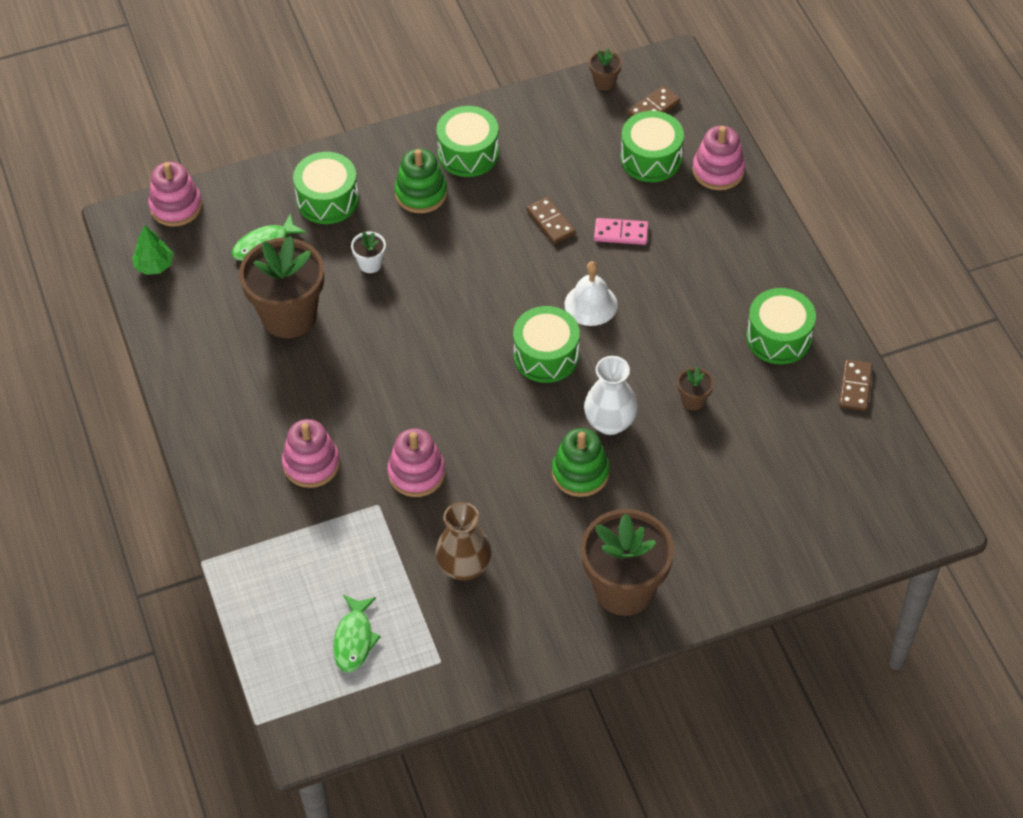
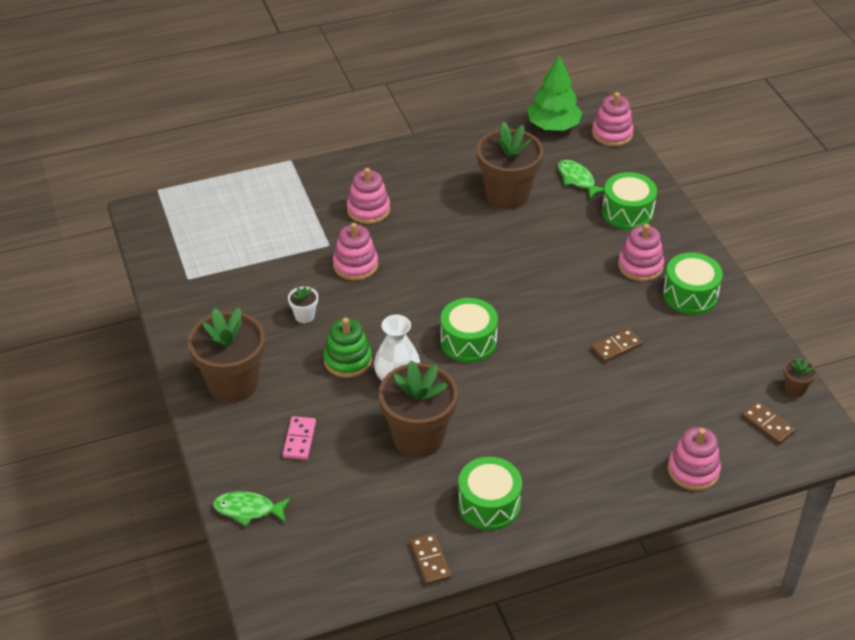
camera: 90 degrees right, 10 degrees down
green tree [132,225,173,275] -> green tree [527,55,582,131], size x1.75
green fish [333,595,381,673] -> green fish moved to [213,491,291,526]
white flower pot [351,231,386,273] -> white flower pot moved to [288,286,318,323]
green stacking toy [395,149,447,213] -> pink stacking toy [618,224,664,281]
brown vase [435,502,492,581] -> none
white bell [565,261,618,326] -> none
pink domino [594,218,649,245] -> pink domino moved to [283,416,316,460]
green drum [620,111,684,182] -> none
brown flower pot [677,367,714,411] -> brown flower pot [379,360,458,457], size x2.37
brown domino [839,360,873,411] -> brown domino turned 60 degrees clockwise [410,533,451,585]

